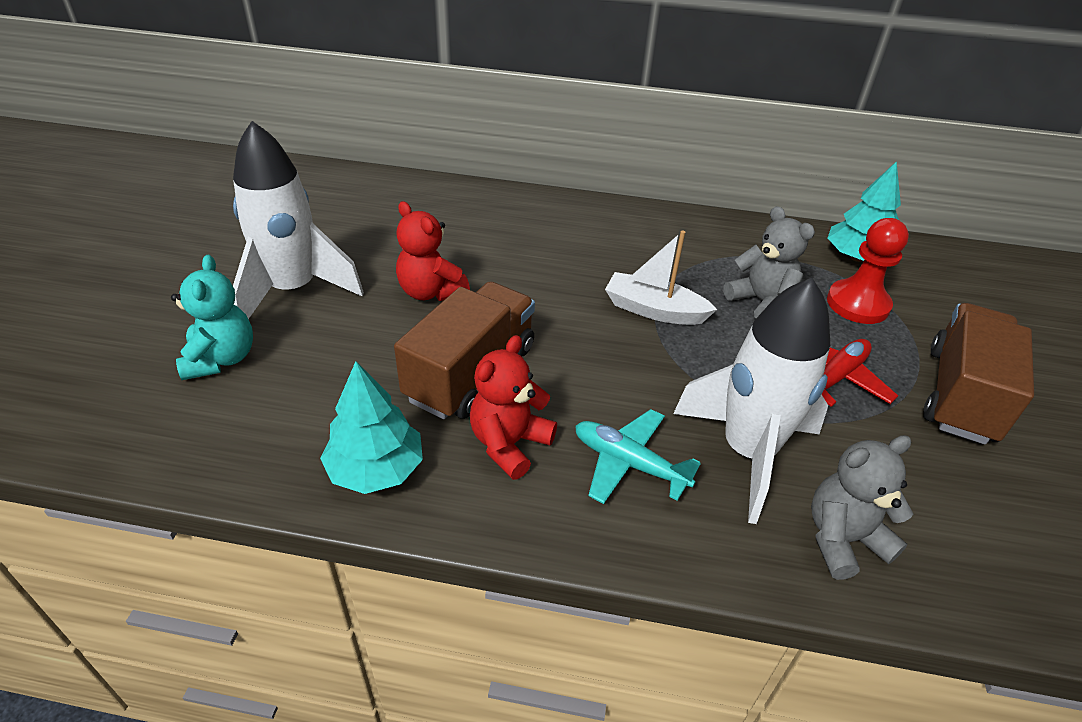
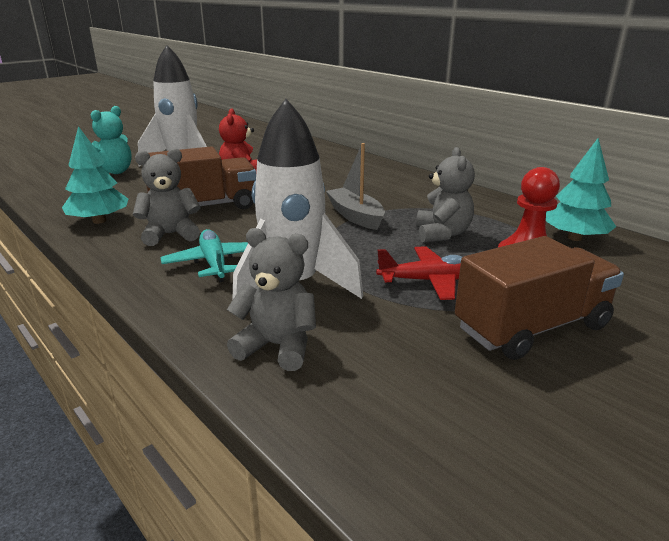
camera: 40 degrees right, 15 degrees down
red teddy bear [470,335,557,480] -> grey teddy bear [133,148,200,246]
white boat [605,230,717,325] -> grey boat [326,143,385,230]

